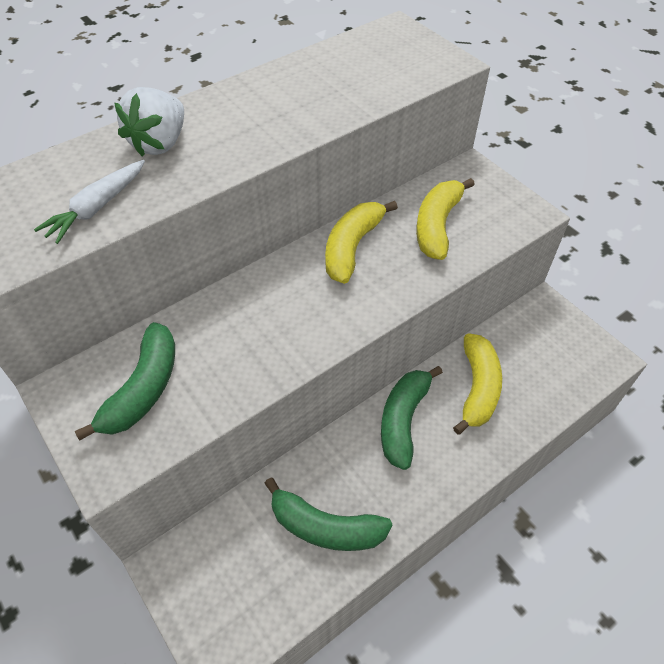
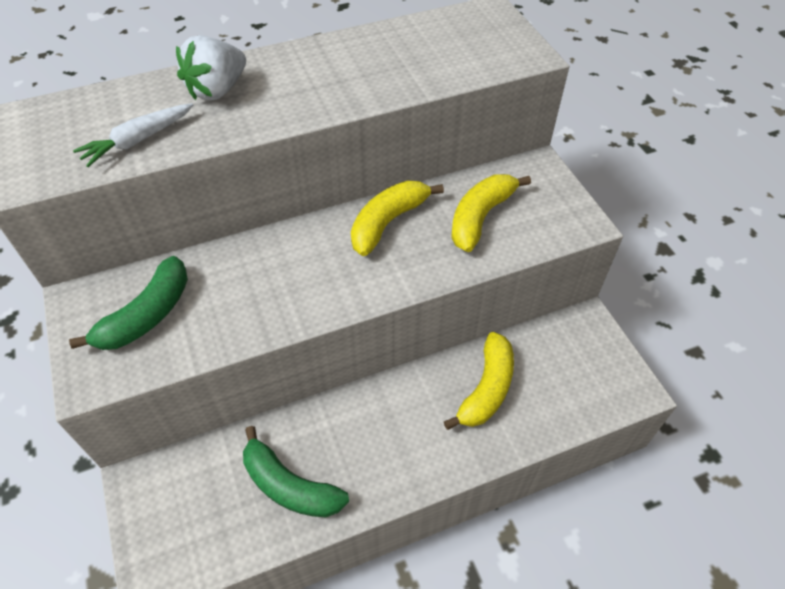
camera: 15 degrees right, 0 degrees up
green banana [381,366,443,470] -> none

